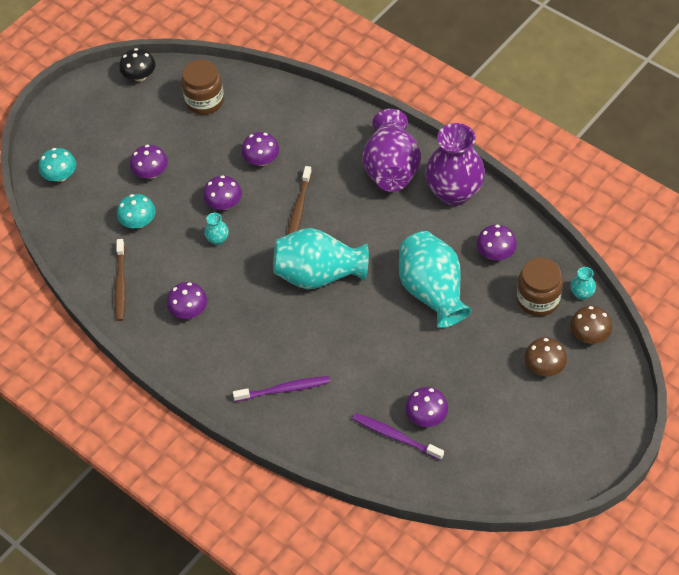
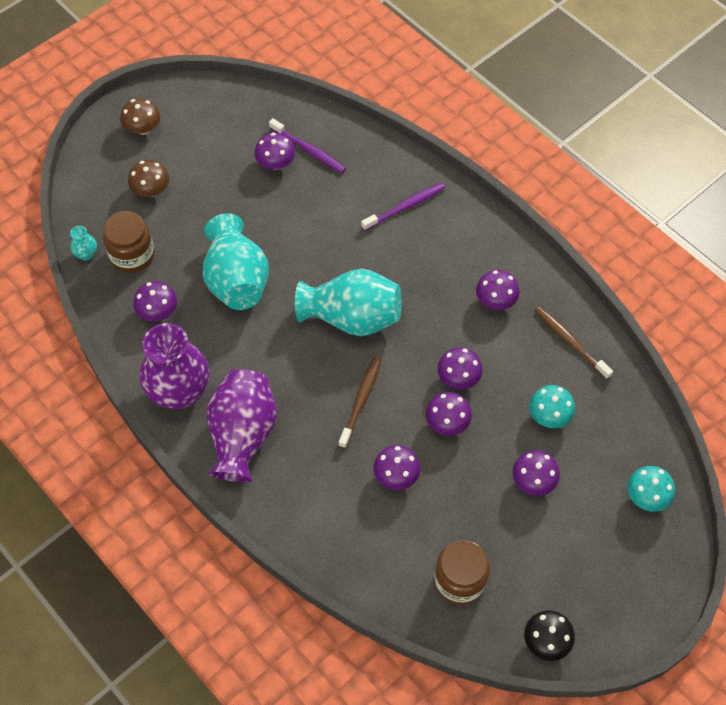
camera: 175 degrees left, 5 degrees up
brown toothbrush [114,239,126,321] -> brown toothbrush turned 45 degrees counterclockwise [534,306,613,380]
turquoise vase [204,213,229,245] -> purple mushroom [437,347,483,390]
purple toothbrush [233,376,330,402] -> purple toothbrush turned 150 degrees clockwise [361,183,445,231]
brown mushroom [570,306,612,344] -> brown mushroom moved to [120,98,161,135]

